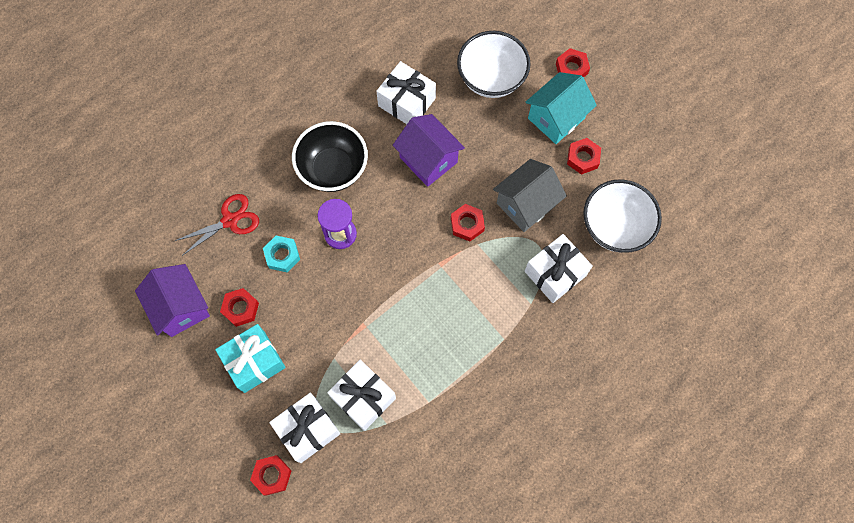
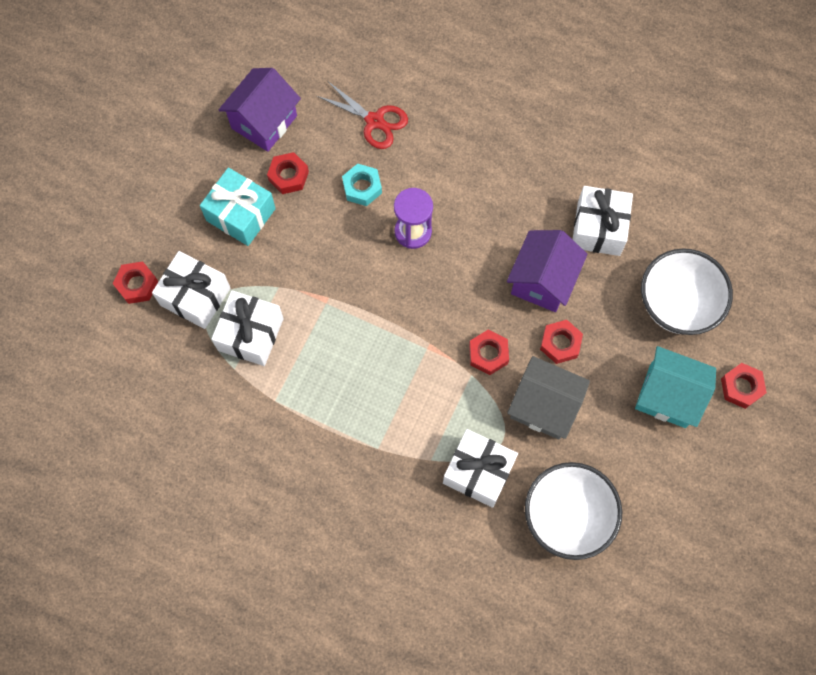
camera: 65 degrees right, 0 degrees up
black bowl [292,121,368,192] -> none
red nut [567,138,601,175] -> red nut moved to [540,320,583,364]

